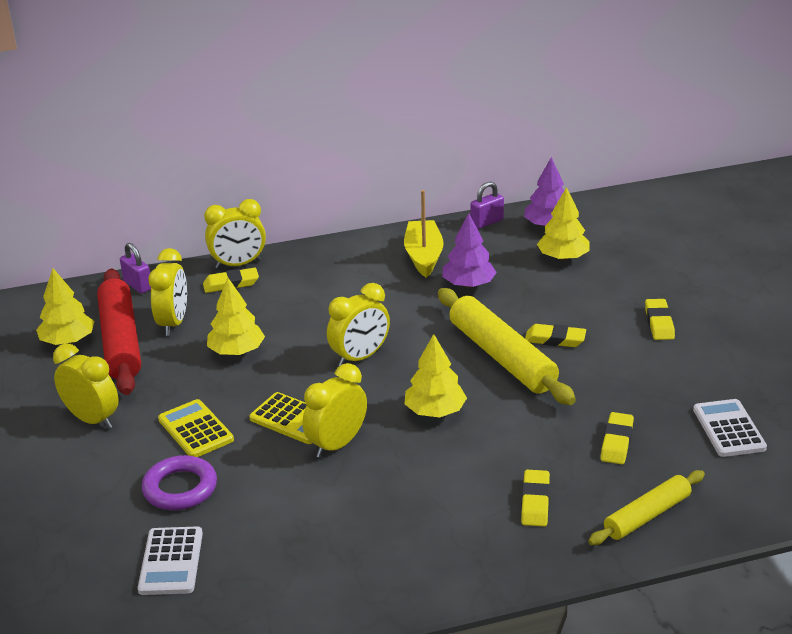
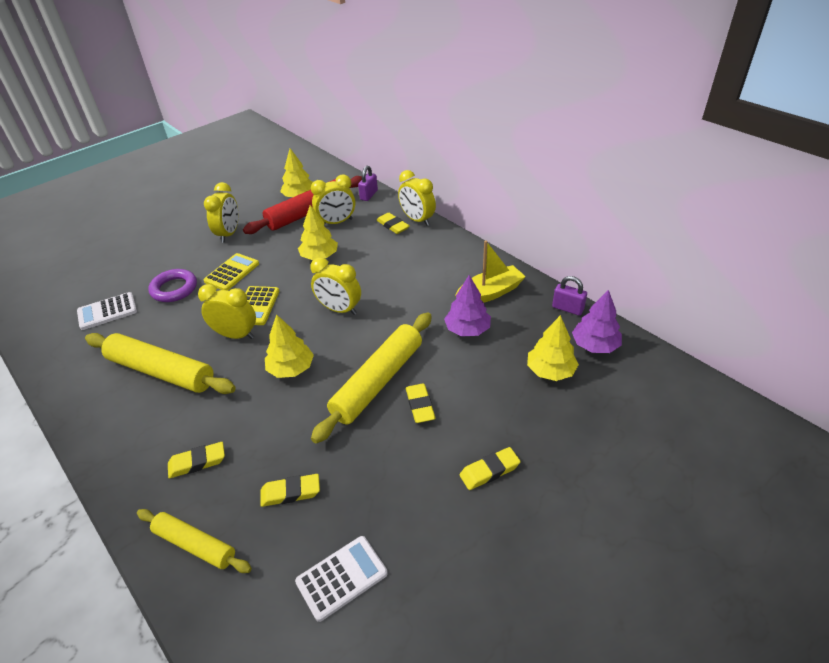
camera: 65 degrees right, 10 degrees up
none -> yellow rolling pin [85,333,236,394]

